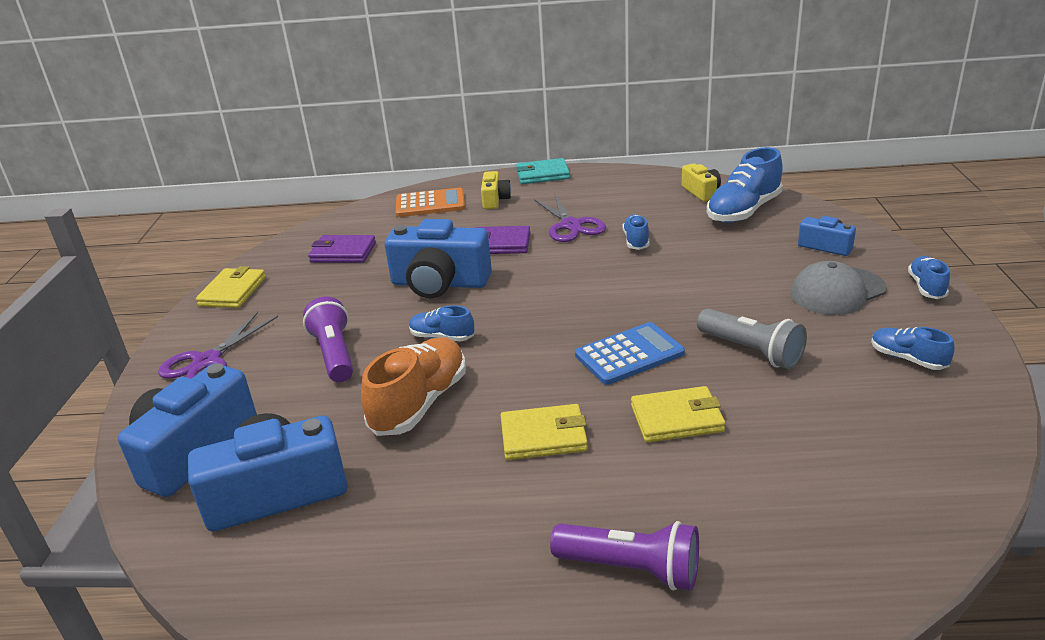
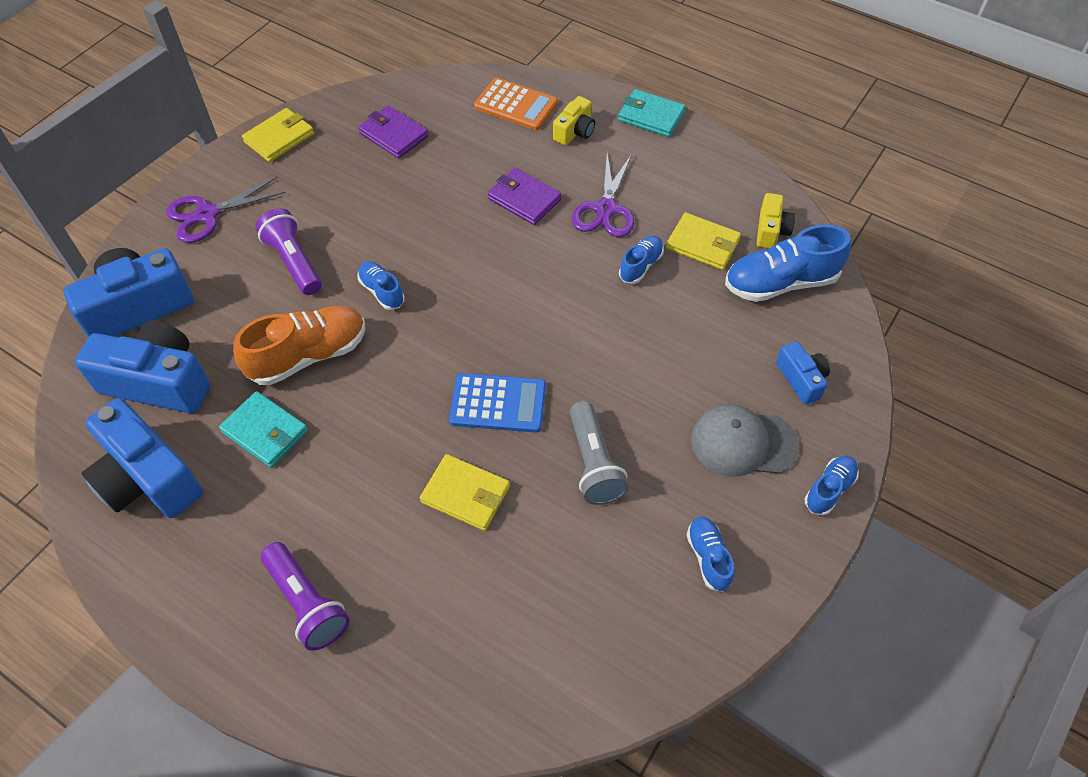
camera: 30 degrees right, 25 degrees up
purple flashlight [303,297,353,382] -> purple flashlight turned 45 degrees counterclockwise [255,208,322,295]
blue camera [385,219,492,298] -> blue camera moved to [82,398,203,518]
yellow wallet [500,404,588,460] -> yellow wallet moved to [666,212,741,270]
none -> turquoise wallet [219,391,308,468]

